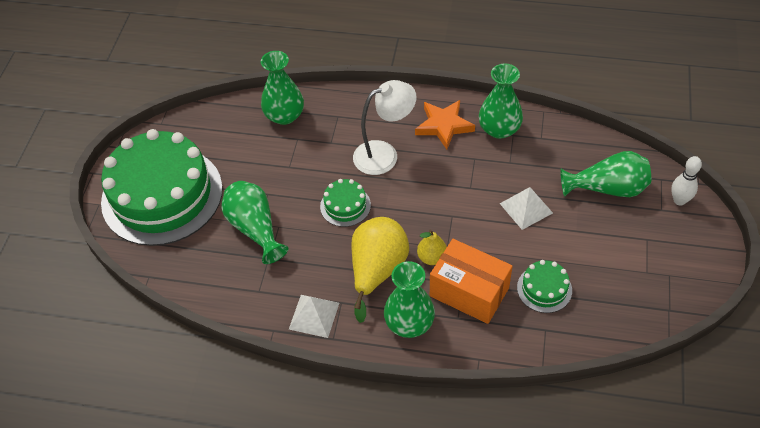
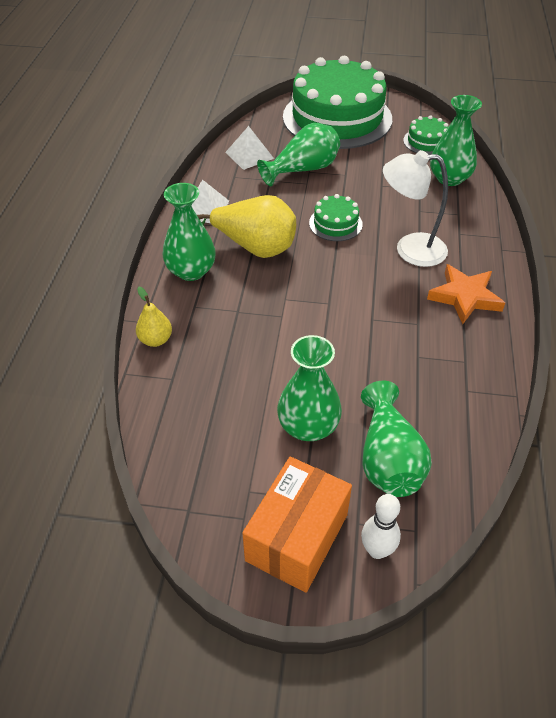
camera: 85 degrees right, 5 degrees down
white lamp [353,80,417,175] -> white lamp turned 120 degrees clockwise [383,150,448,267]
yellow pear [417,230,447,265] -> yellow pear moved to [136,287,172,347]
orange box [430,239,513,324] -> orange box moved to [242,457,352,593]
green vase [479,63,523,139] -> green vase moved to [277,335,342,441]
white pyramid [500,187,553,230] -> white pyramid moved to [225,126,274,170]
green cake [517,260,572,313] -> green cake moved to [403,115,448,155]

